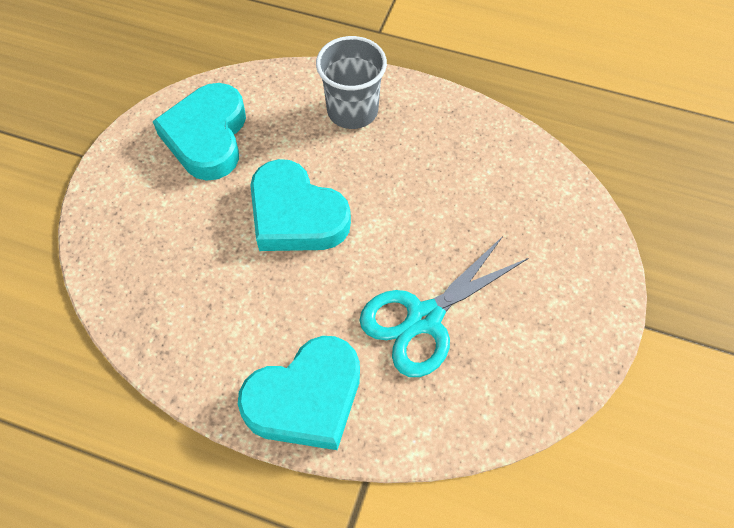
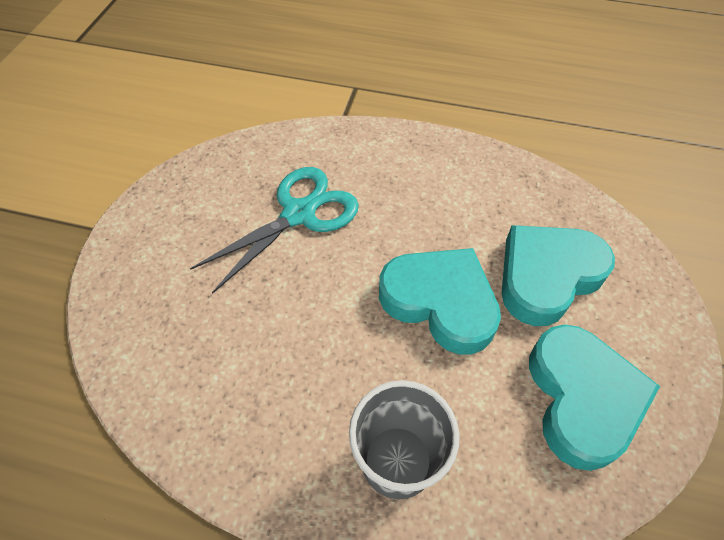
camera: 175 degrees right, 5 degrees down
turquoise heart [238,336,360,450] -> turquoise heart moved to [502,225,615,326]

